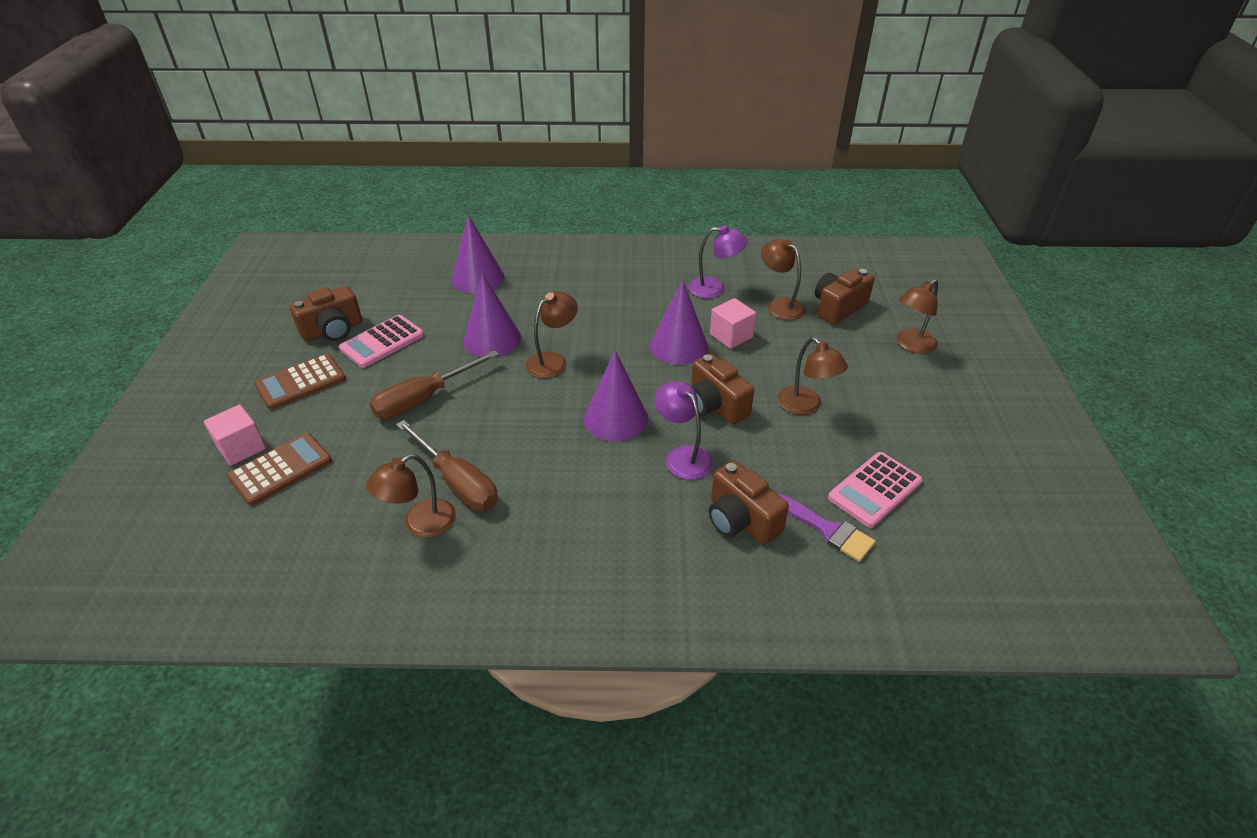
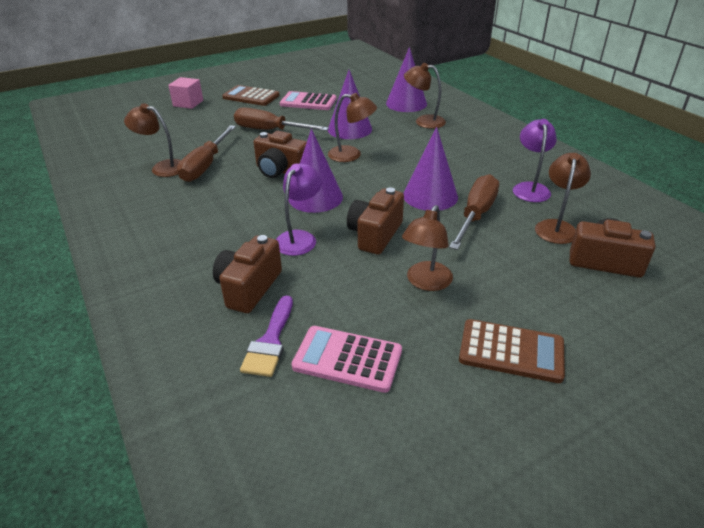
camera: 60 degrees right, 5 degrees down
brown calculator [227,433,332,506] -> brown calculator moved to [459,319,565,383]
brown camera [290,286,362,342] -> brown camera moved to [254,131,307,178]
purple lamp [688,225,748,298] -> purple lamp turned 150 degrees counterclockwise [513,119,557,202]
pink cube [710,298,756,349] -> brown screwdriver [449,174,499,250]
brown lamp [897,279,938,354] -> brown lamp moved to [404,63,446,129]

